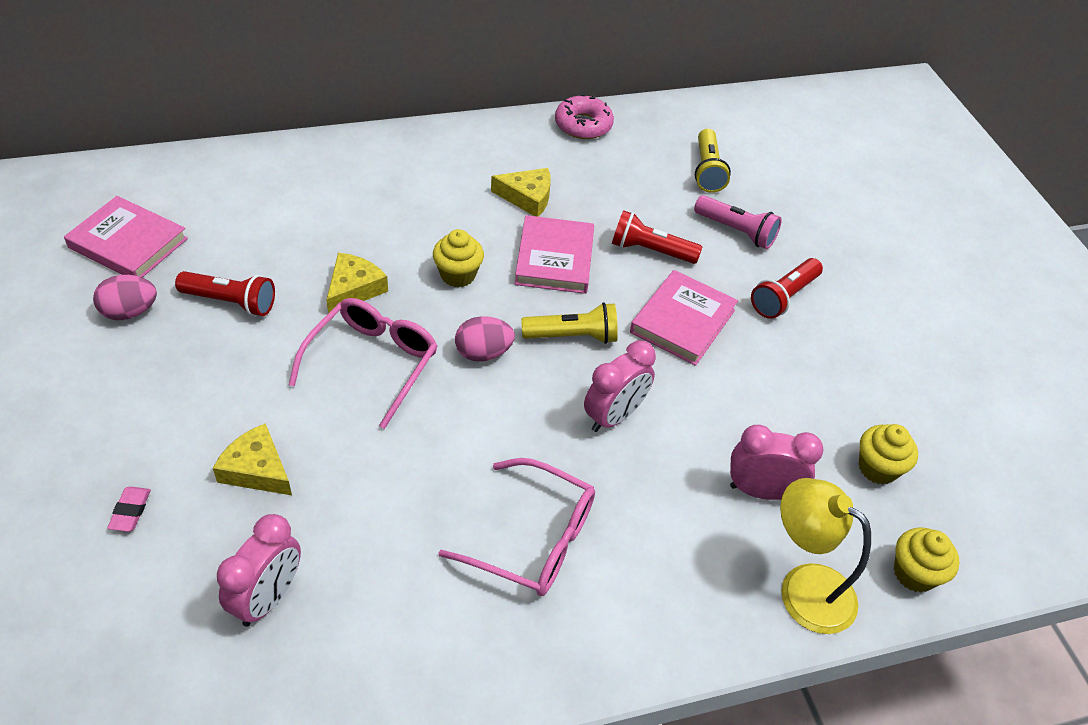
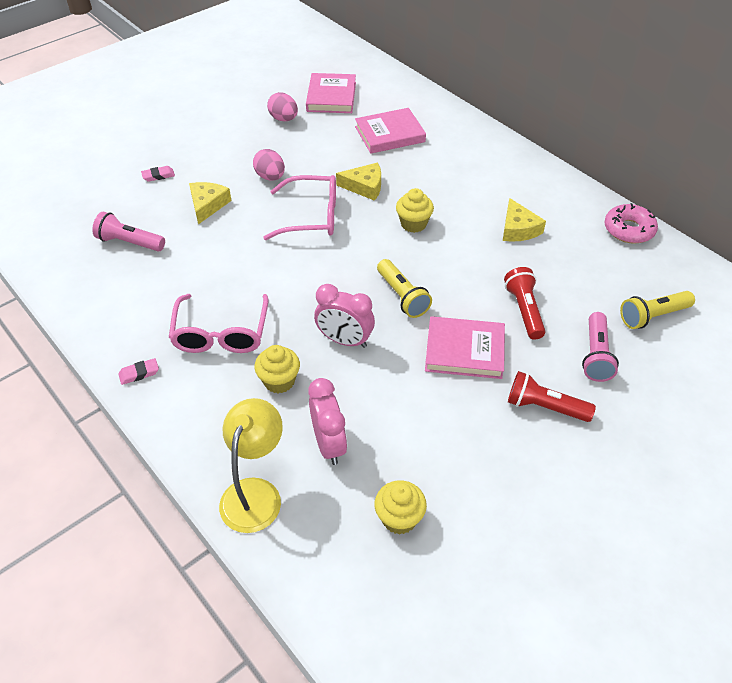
camera: 70 degrees right, 0 degrees up
red flashlight [175,271,275,316] -> none
pink clock [217,514,301,627] -> pink flashlight [92,212,165,251]
pink egg [455,316,515,362] -> pink egg moved to [253,149,285,181]
pink book [515,215,594,294] -> pink book moved to [355,108,426,154]
yellow cupcake [894,528,960,592] -> yellow cupcake moved to [254,345,300,393]
none -> pink eraser [118,358,159,385]

